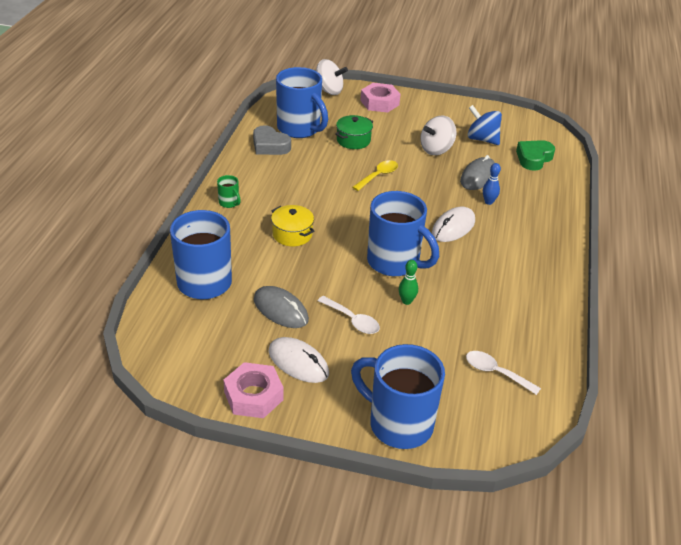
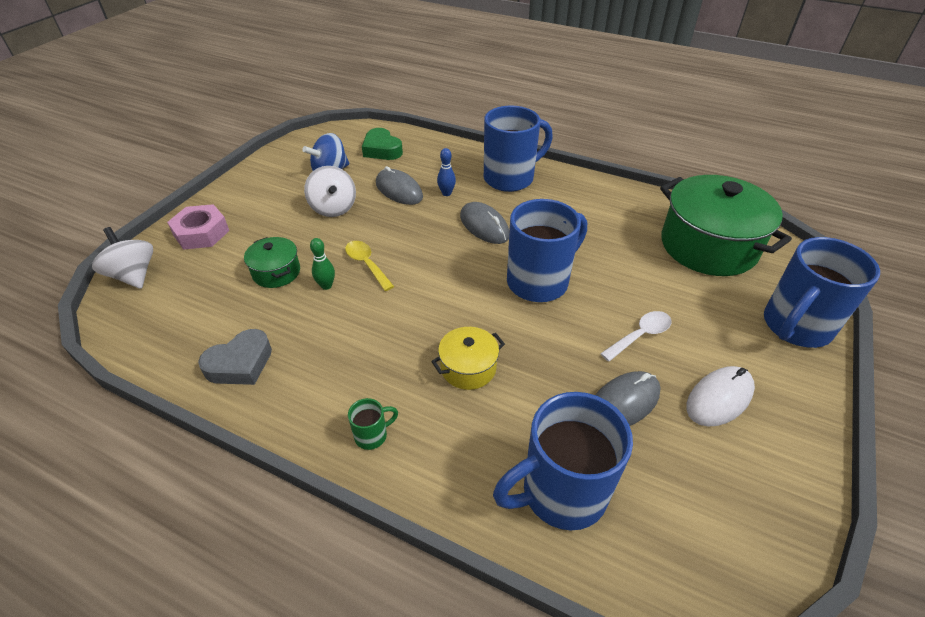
camera: 75 degrees left, 5 degrees up
pink nut [223,362,284,418] -> none
blue mug [276,67,328,138] -> blue mug moved to [484,106,553,192]
white spinning top [316,59,348,95] -> white spinning top turned 75 degrees counterclockwise [92,227,153,289]
green bowling pin [399,260,418,305] -> green bowling pin moved to [310,238,335,290]
white mouse [432,206,475,242] -> grey mouse [460,202,509,244]
white spoon [466,351,541,395] -> green pot [660,175,792,276]

